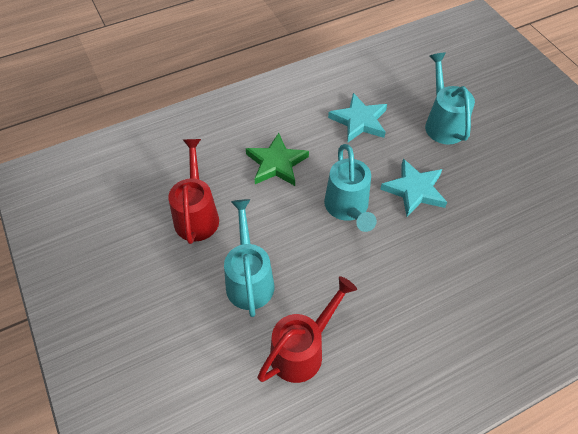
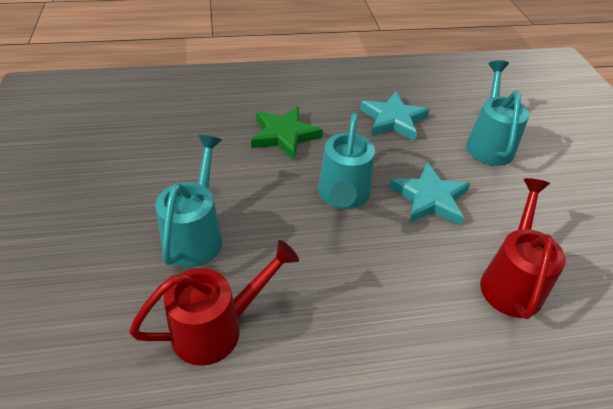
camera: 15 degrees right, 10 degrees down
red watering can [168,139,219,244] -> red watering can moved to [480,178,566,319]

